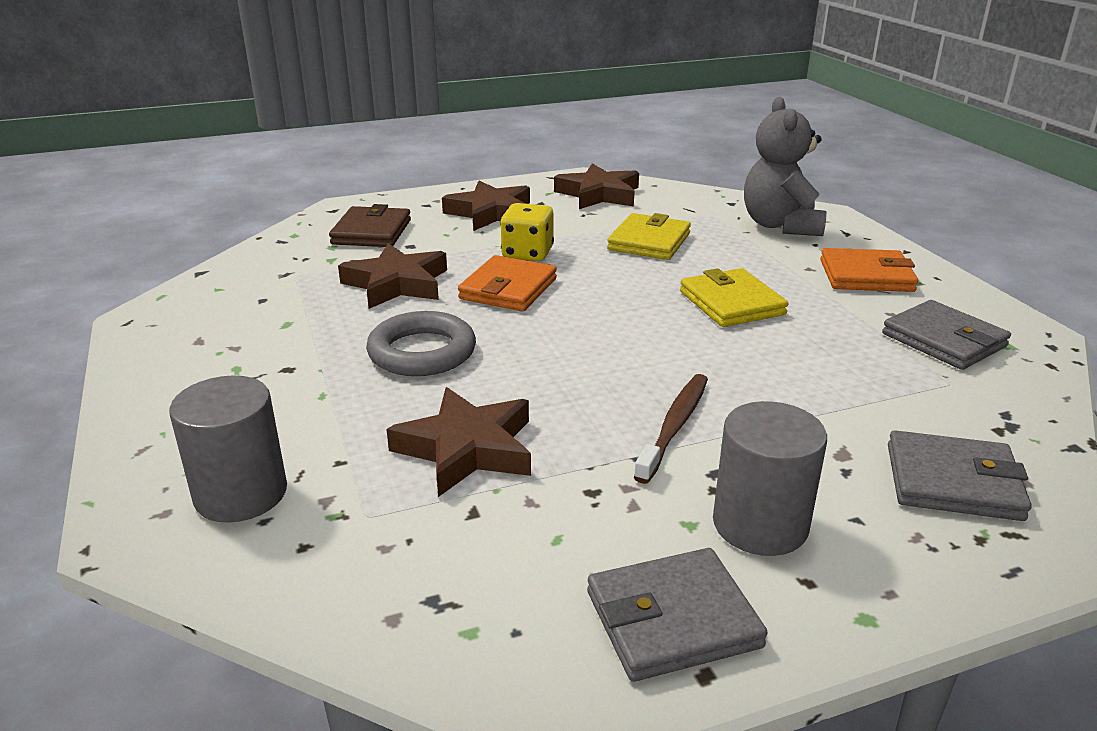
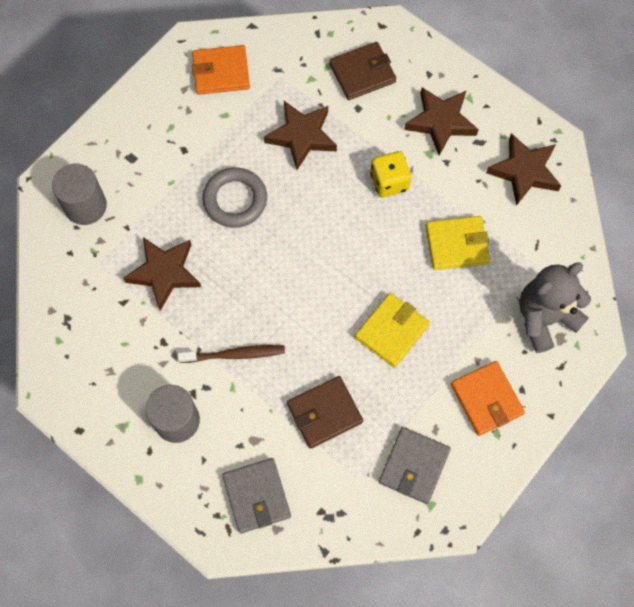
camera: 60 degrees right, 40 degrees up
orange wallet [458,255,557,311] -> orange wallet moved to [192,45,250,95]
grey wallet [587,548,768,682] -> none
none -> brown wallet [287,376,363,449]

